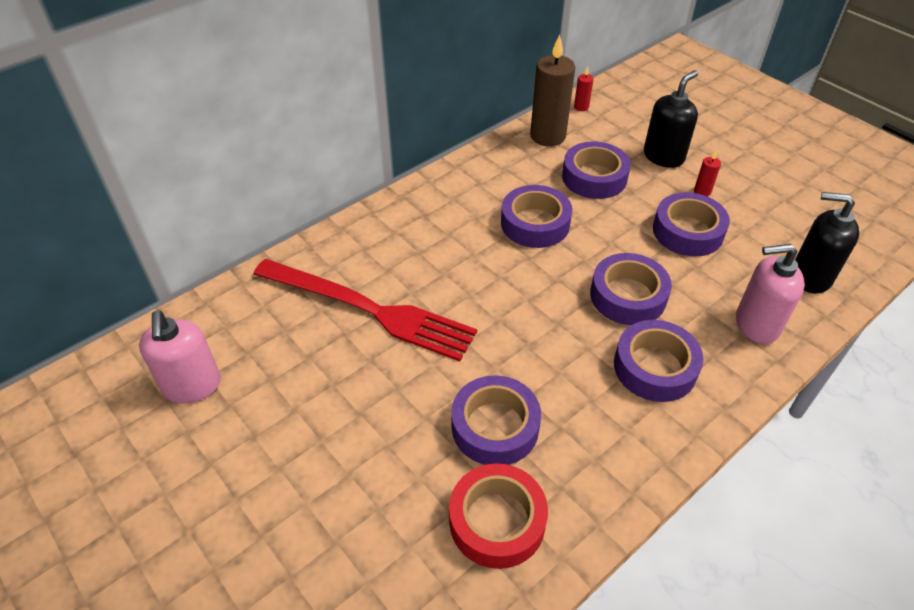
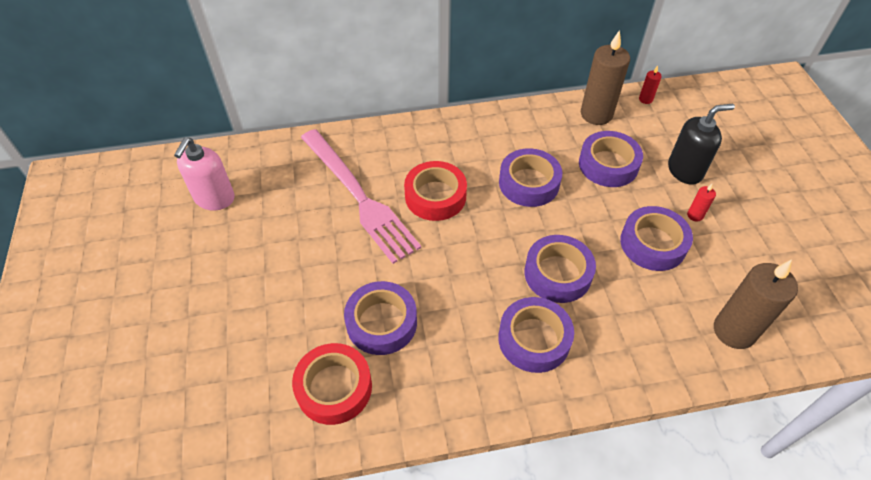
camera: 30 degrees right, 5 degrees up
red fork [253,259,477,361] -> pink fork [301,129,421,264]
pink soap dispenser [736,244,805,344] -> none
black soap dispenser [795,192,859,294] -> brown candle [714,259,798,349]
none -> red tape [404,161,467,221]

